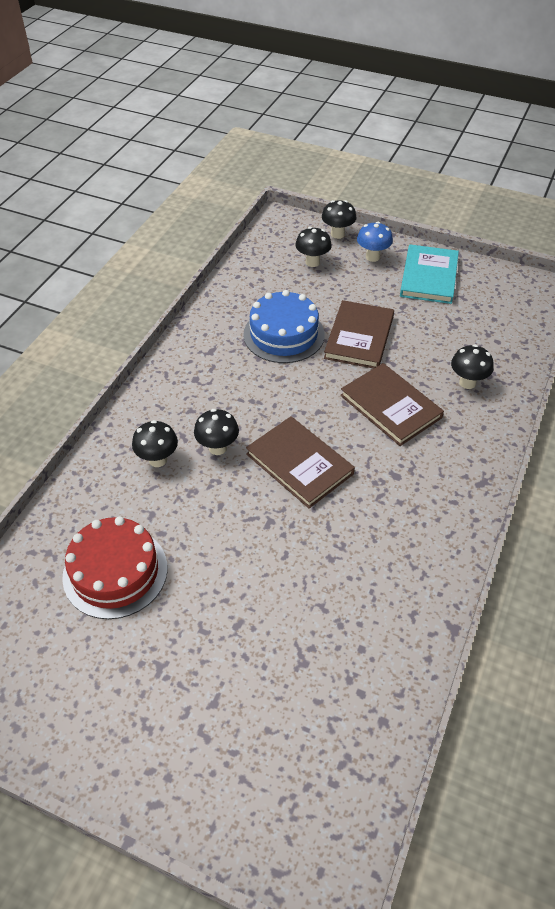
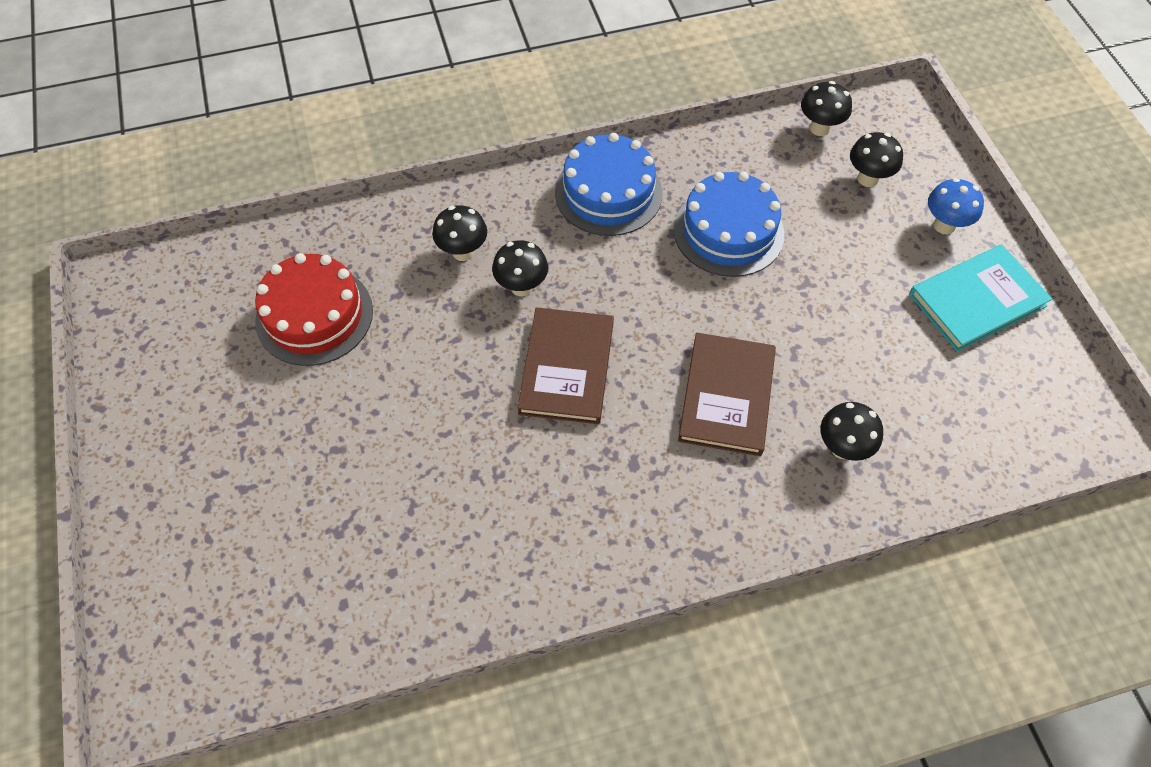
camera: 50 degrees right, 10 degrees up
black mushroom [322,200,357,239] -> black mushroom moved to [801,81,852,136]
brown book [324,300,394,369] -> none
none -> blue cake [555,133,663,236]

